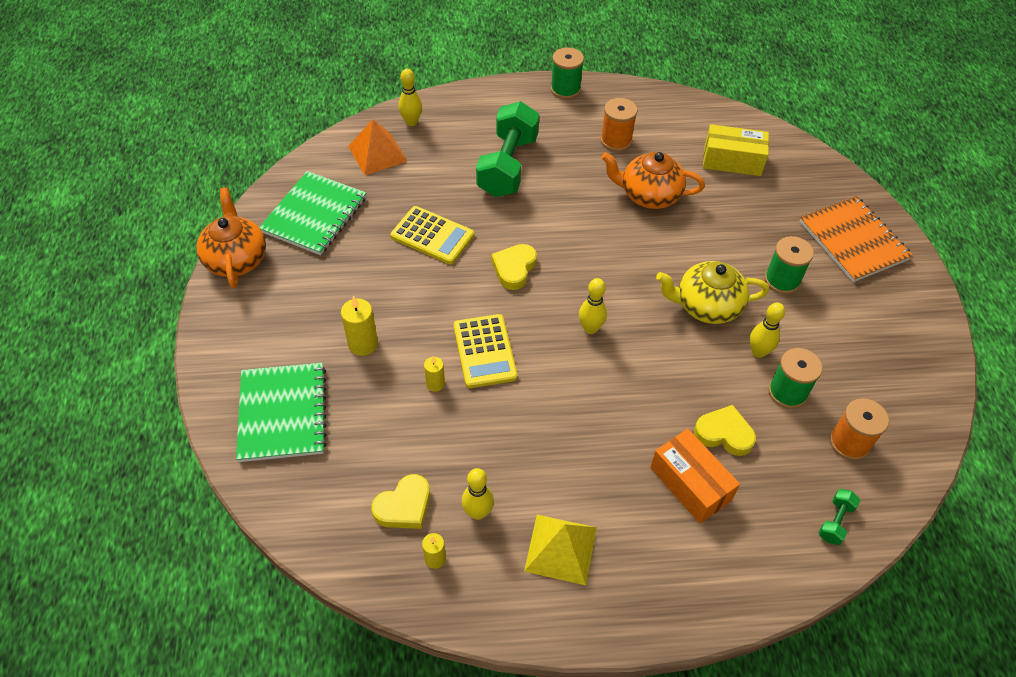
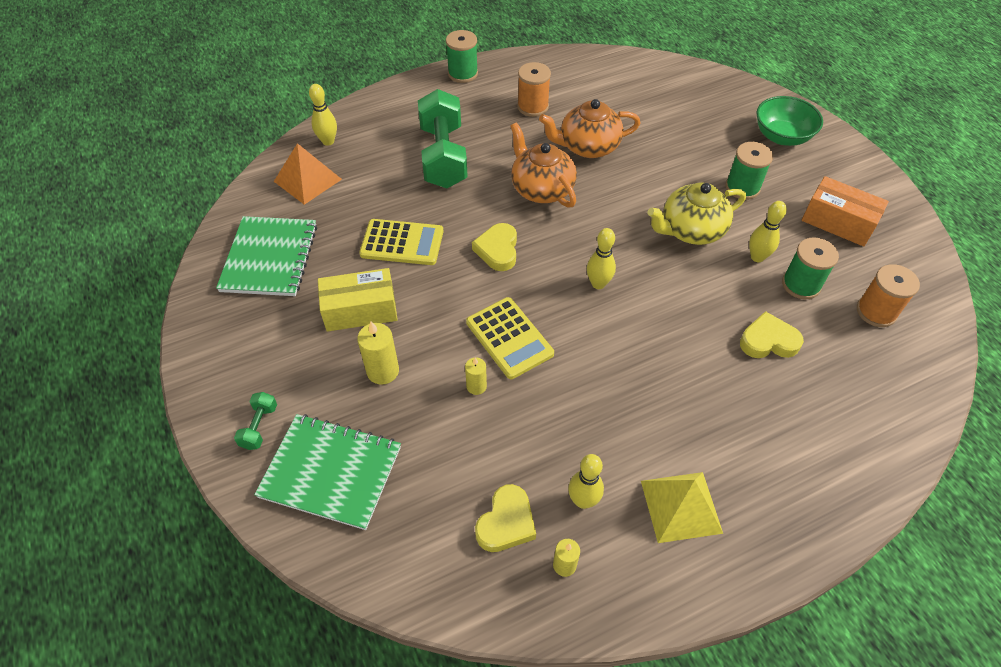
camera: 20 degrees left, 0 degrees up
orange teapot [196,187,266,288] -> orange teapot moved to [510,123,577,208]
green notebook [236,363,327,462] -> green notebook turned 45 degrees counterclockwise [254,414,401,530]
orange box [650,429,740,524] -> orange box moved to [802,176,889,247]
yellow box [703,124,769,176] -> yellow box moved to [318,268,398,332]
orange notebook [799,196,913,282] -> green bowl [757,96,823,146]
green dumbbell [818,489,860,545] -> green dumbbell moved to [234,392,277,450]

